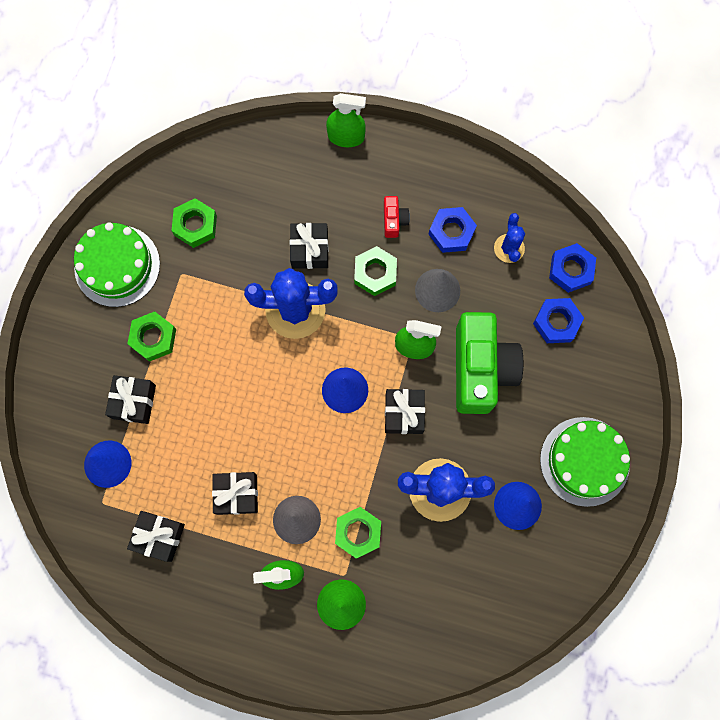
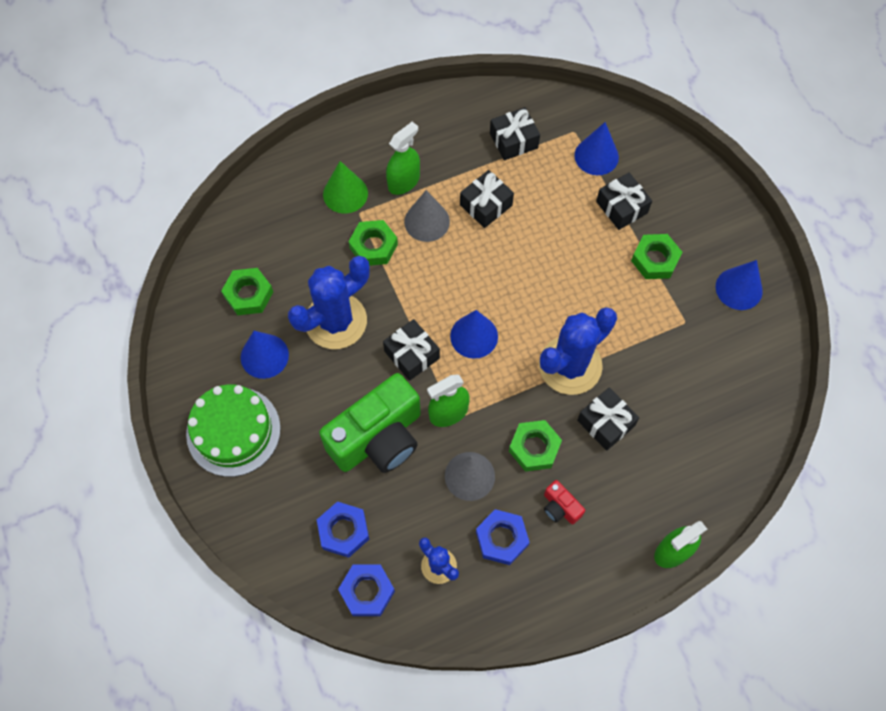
camera: 140 degrees right, 10 degrees down
green cake [74,222,160,307] -> blue cone [716,260,763,310]
green nut [171,198,217,248] -> green nut moved to [221,268,273,315]
green camera [456,312,524,414] -> green camera turned 90 degrees counterclockwise [319,373,421,473]

